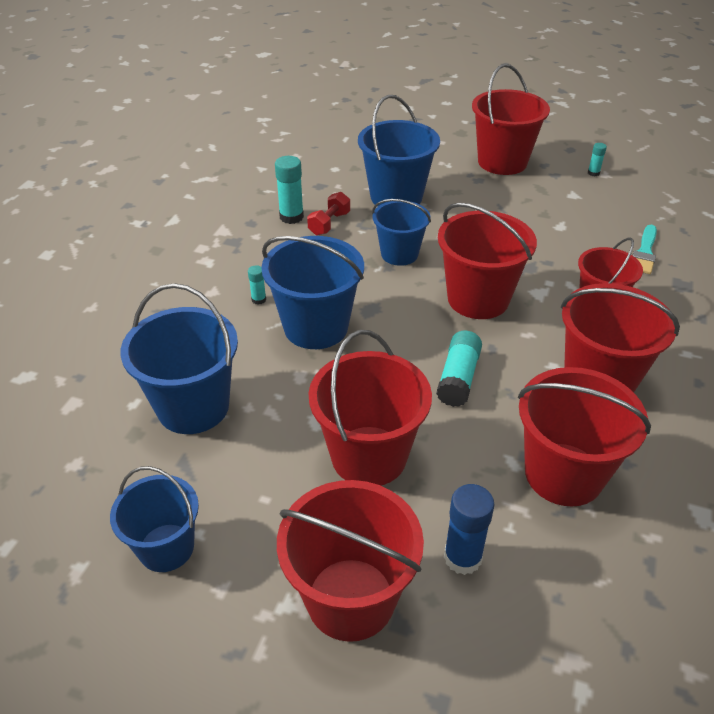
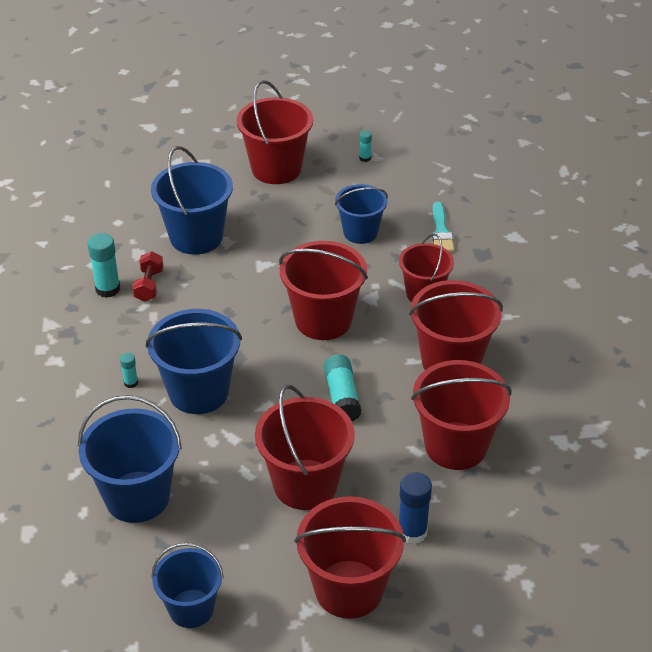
camera: 25 degrees left, 0 degrees up
blue bucket [372,199,431,266] -> blue bucket moved to [335,184,388,244]

